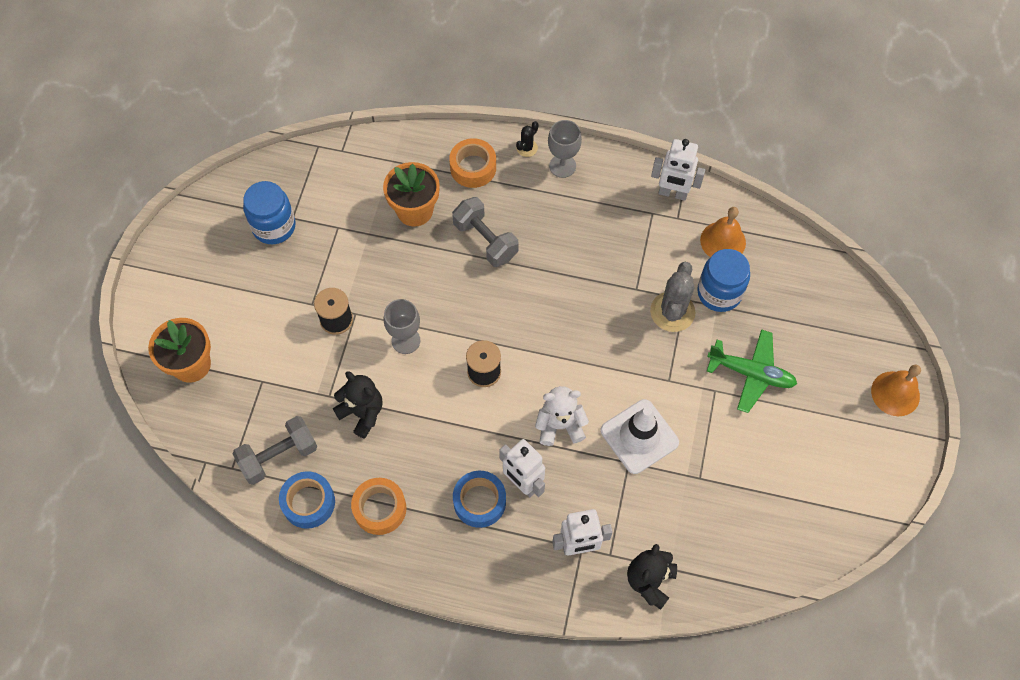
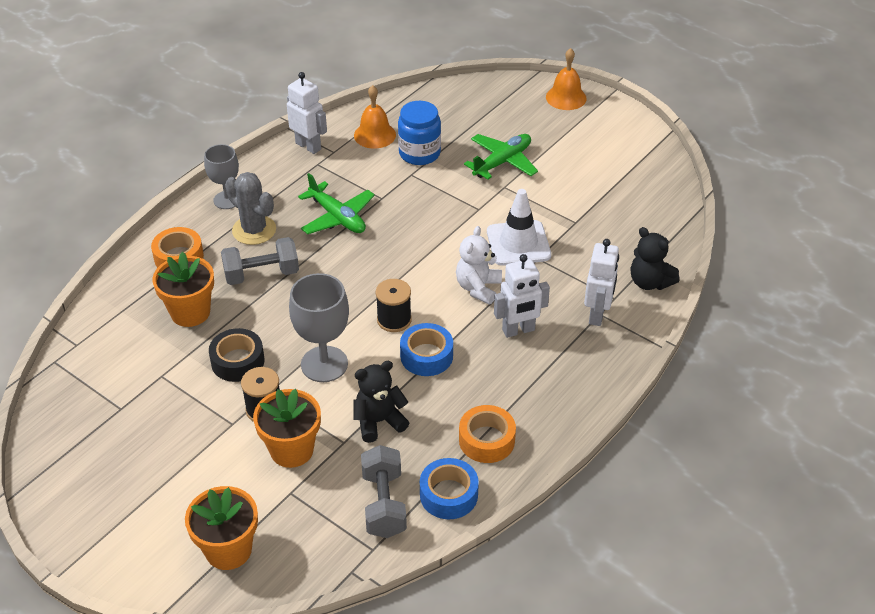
camera: 65 degrees left, 20 degrees down
blue jar [243,181,296,244] -> none
grey goblet [384,299,420,354] -> grey goblet [289,273,349,382], size x1.52
blue tape [453,471,506,528] -> blue tape moved to [400,323,453,376]
black cactus [516,121,539,157] -> none
grey cactus [650,262,696,332] -> grey cactus moved to [225,172,276,245]
white robot [651,139,705,201] -> white robot turned 90 degrees counterclockwise [287,72,327,154]
none -> black tape [209,328,265,382]
none -> orange flower pot [253,389,321,468]
none -> green plane [298,173,375,234]

